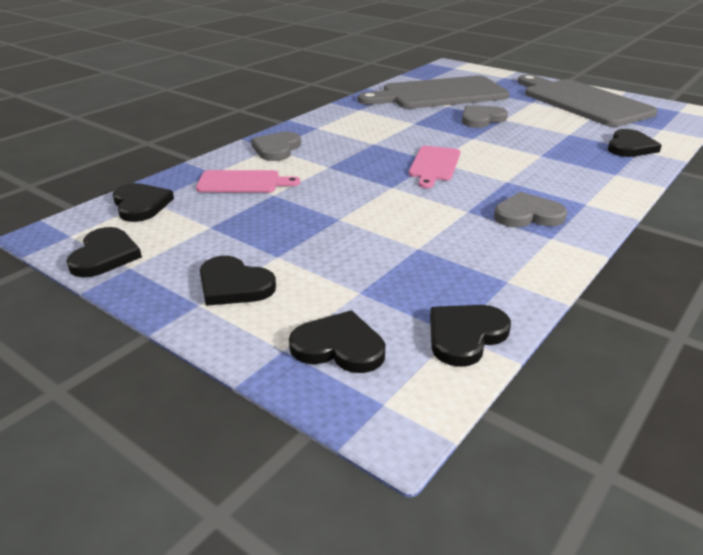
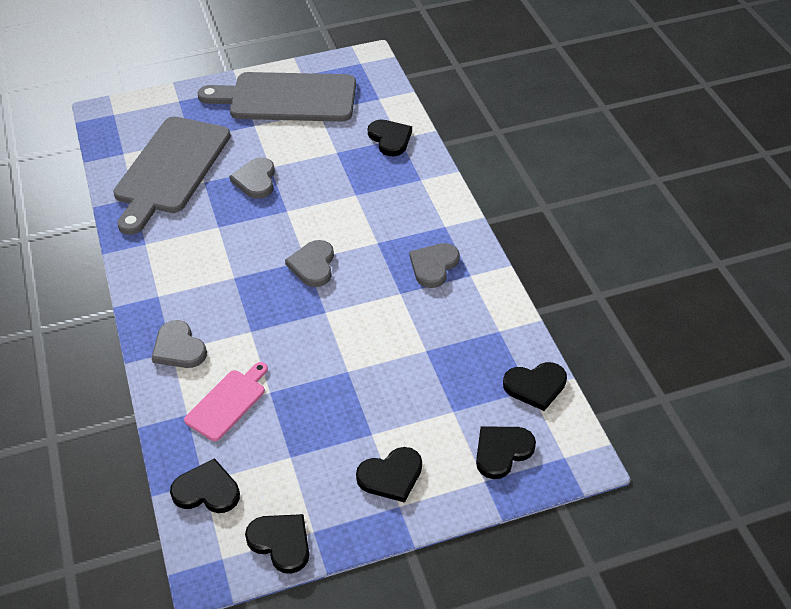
camera: 55 degrees left, 15 degrees up
pink cutting board [409,146,460,188] -> grey heart [285,240,334,287]
black heart [430,305,511,367] -> black heart turned 90 degrees counterclockwise [503,362,567,411]

